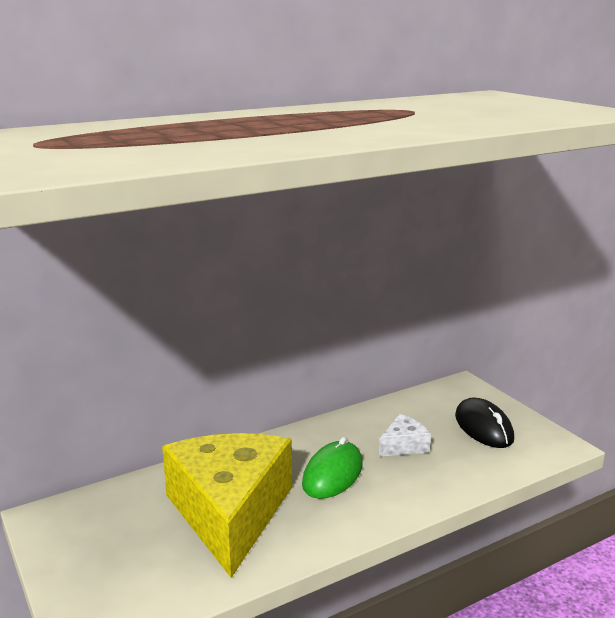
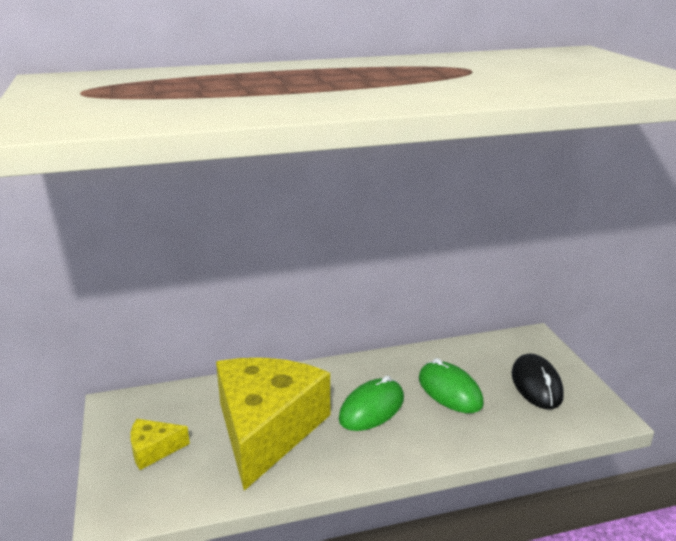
camera: 15 degrees right, 5 degrees up
white cheese [379,414,431,457] -> green mouse [419,358,484,413]
none -> yellow cheese [130,419,190,470]

